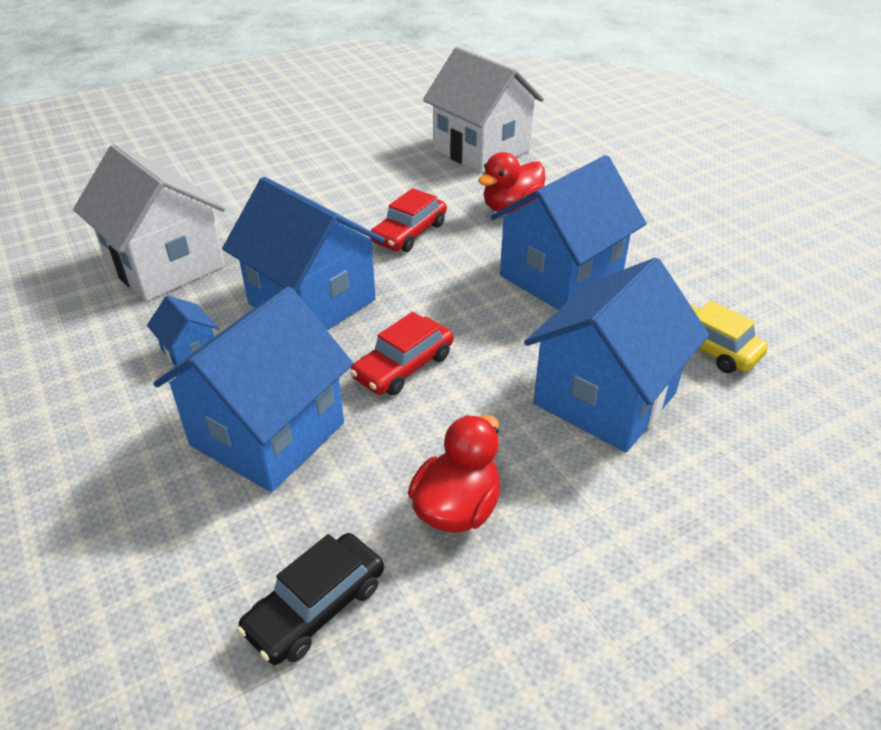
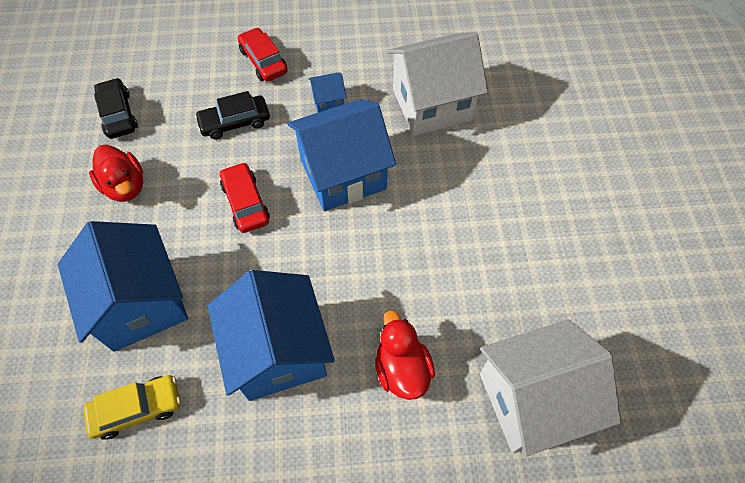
camera: 115 degrees right, 20 degrees up
blue house [153,287,353,492] -> black car [195,91,270,140]
red car [371,188,447,252] -> red car moved to [238,27,288,82]

